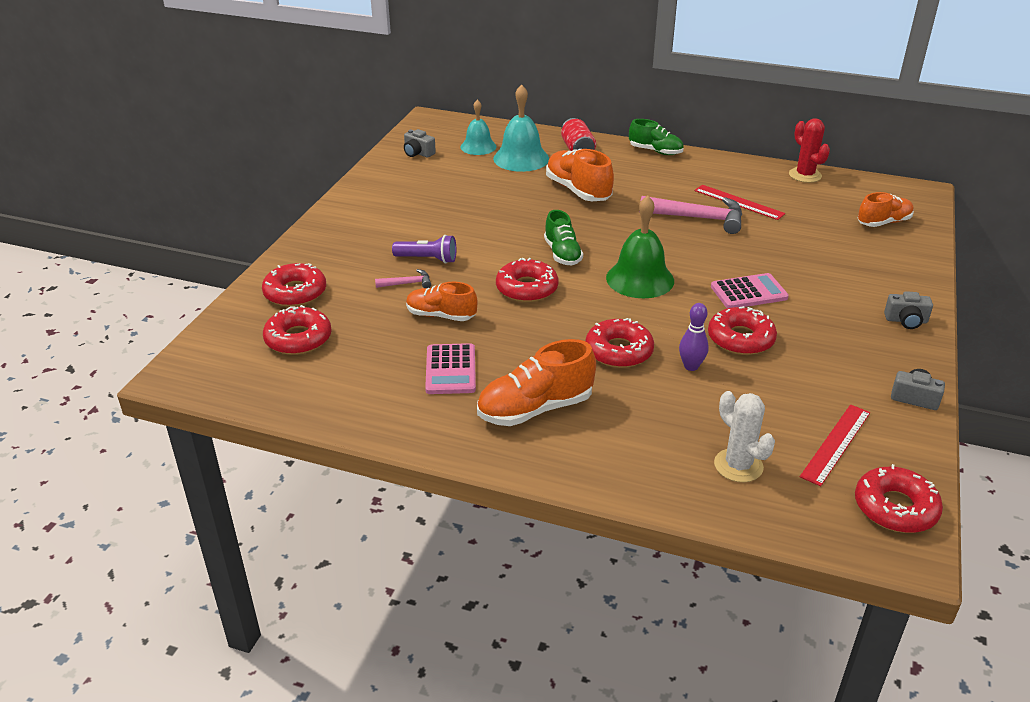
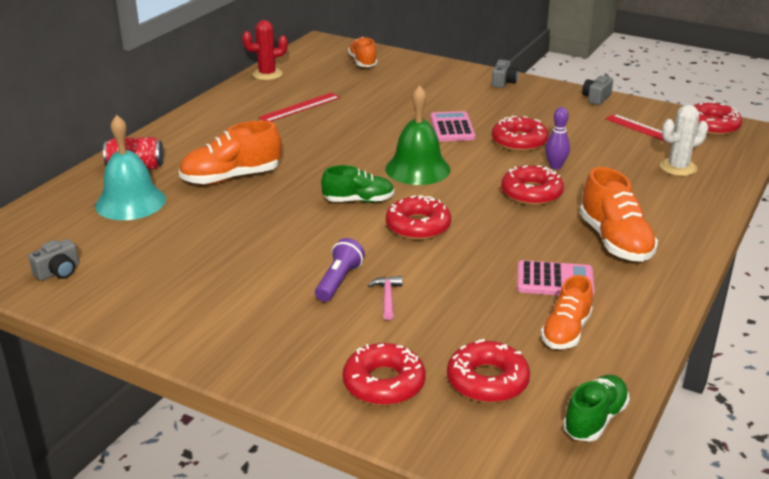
camera: 80 degrees left, 5 degrees down
orange shoe [406,282,478,321] -> orange shoe moved to [541,275,593,349]
turquoise bell [460,99,497,155] -> none
green shoe [629,119,684,155] -> green shoe moved to [563,375,630,441]
pink hammer [639,196,742,234] -> none

